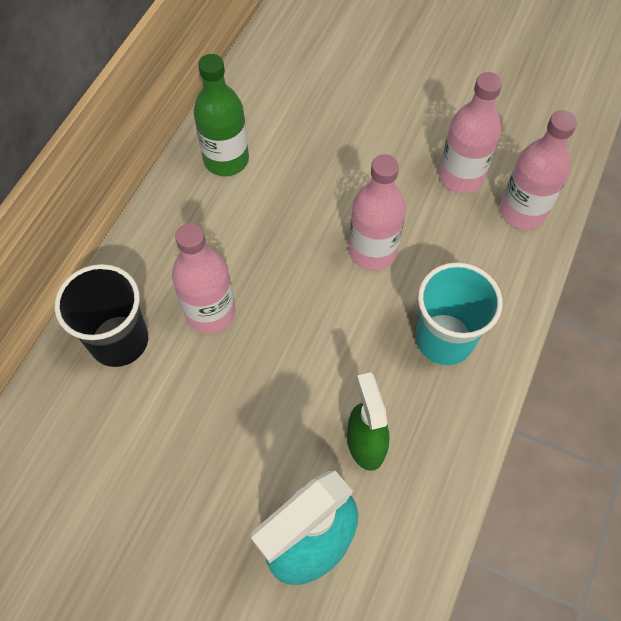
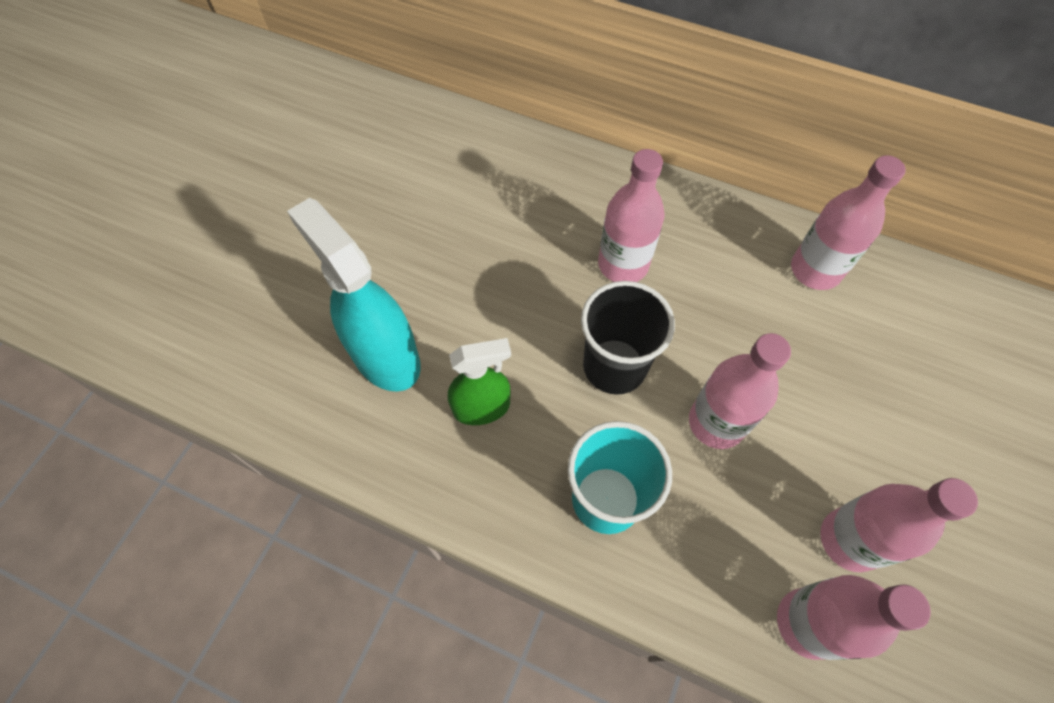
camera: 90 degrees right, 0 degrees up
black cup [55,264,148,367] -> black cup moved to [581,281,675,395]
green bottle [194,54,249,176] -> pink bottle [791,155,906,290]

